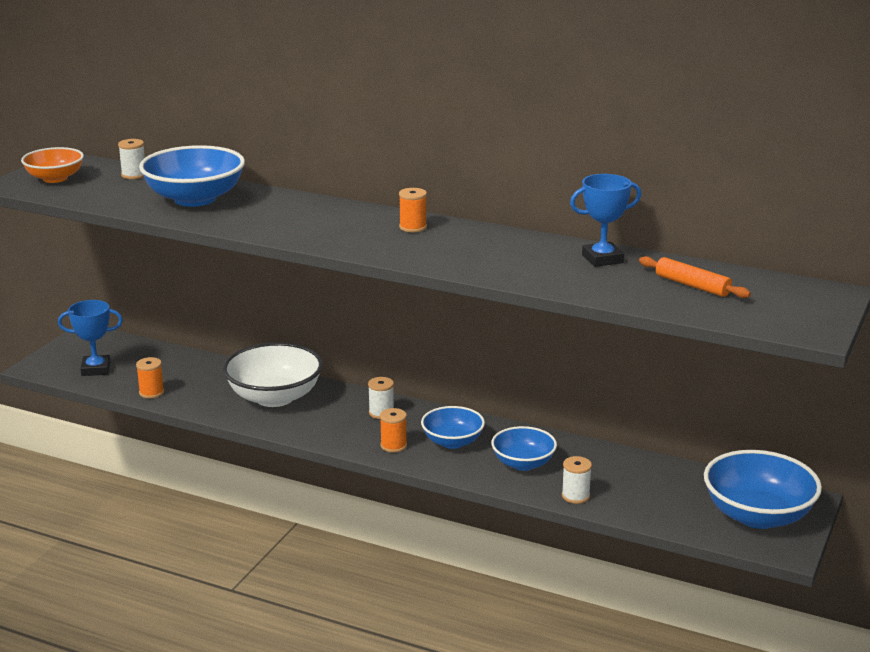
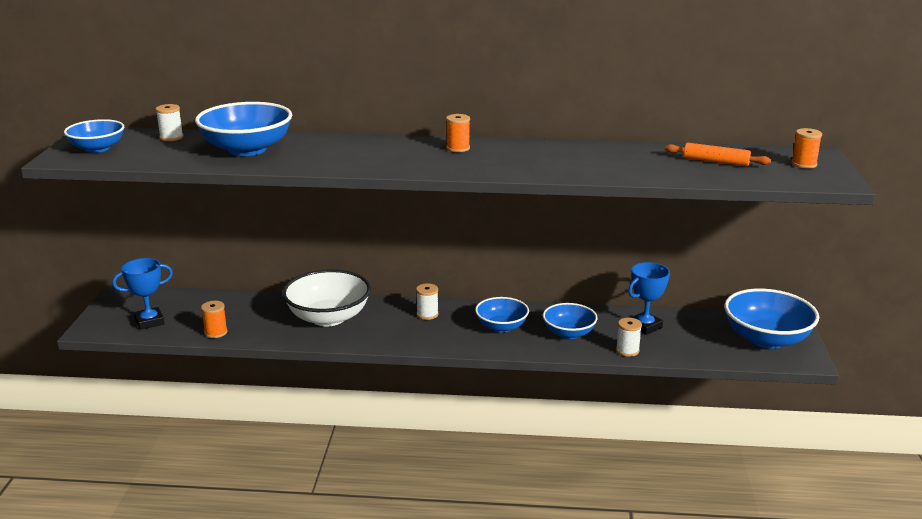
camera: 20 degrees left, 0 degrees up
orange bowl [21,147,84,183] -> blue bowl [64,119,124,153]
orange spool [380,408,407,453] -> orange spool moved to [791,128,822,168]
blue trophy [570,174,641,267] -> blue trophy moved to [628,262,670,335]

